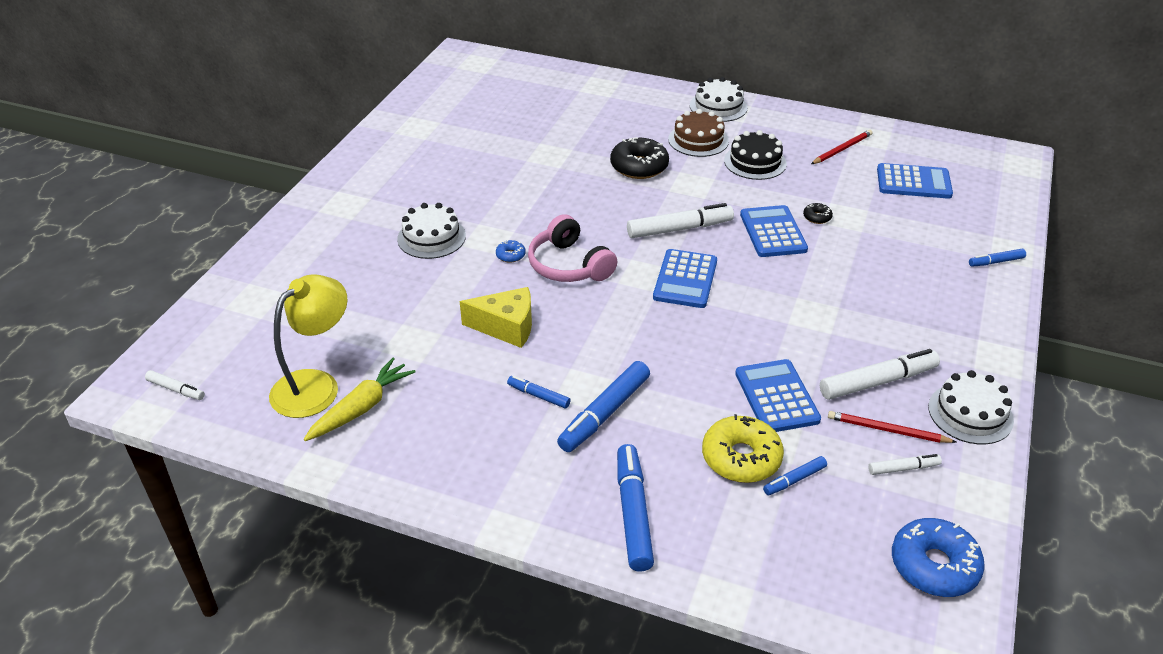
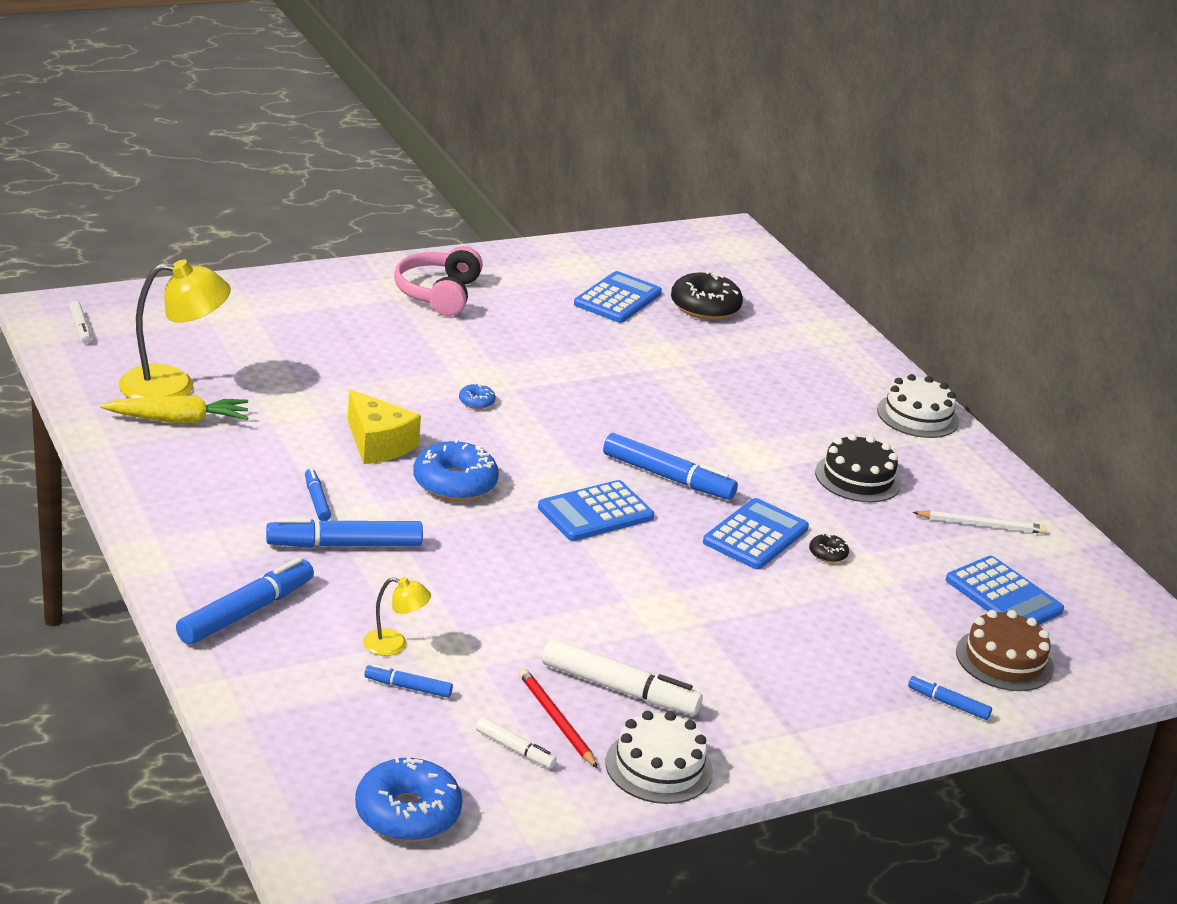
camera: 40 degrees right, 10 degrees down
white cake [397,203,466,259] -> none
pink headphones [528,214,617,282] -> pink headphones moved to [394,246,483,316]
black donut [610,137,669,179] -> black donut moved to [671,271,743,320]
white marker [627,203,734,238] -> blue marker [603,433,738,500]
brown cake [668,109,729,157] -> brown cake moved to [956,610,1054,691]
yellow donut [702,414,784,483] -> yellow lamp [363,577,431,656]
blue calculator [735,359,821,432] -> blue calculator moved to [574,271,662,323]
red pencil [811,130,872,164] -> white pencil [913,510,1047,534]
none -> blue donut [413,439,499,501]

